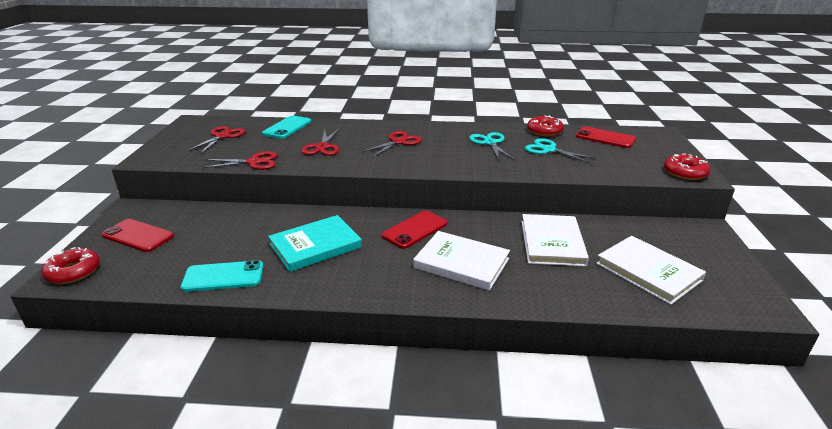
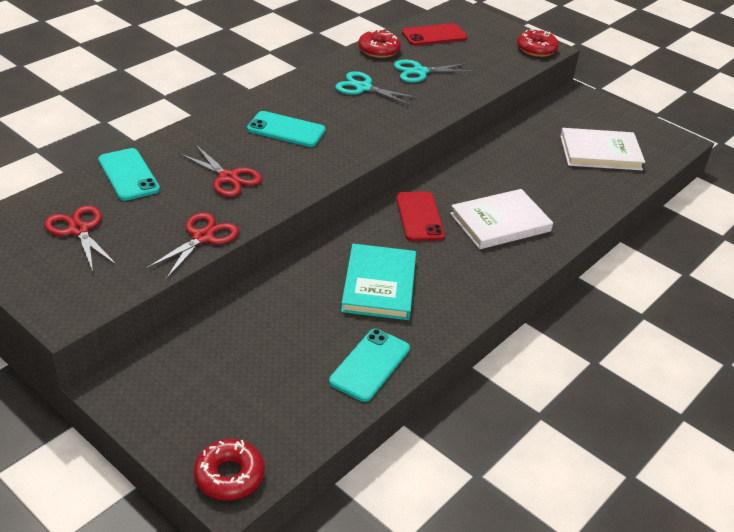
camera: 55 degrees left, 10 degrees up
red phone [102,219,174,252] -> none
red scissors [361,131,422,158] -> turquoise phone [247,111,326,147]
white book [522,214,589,267] -> none

